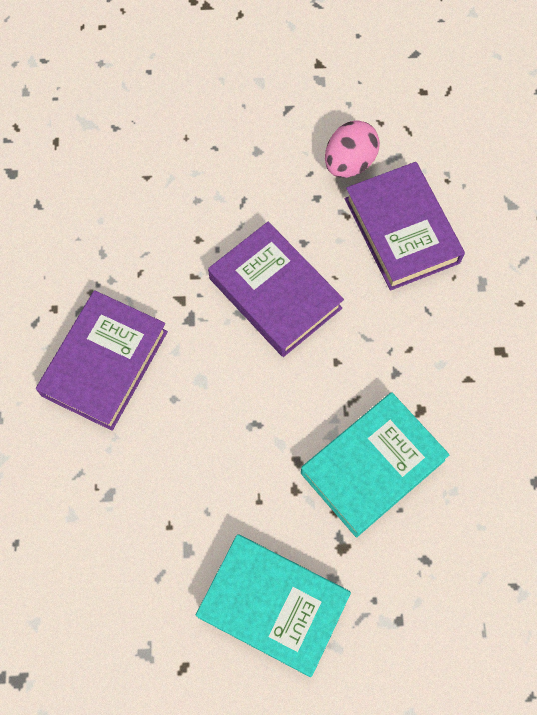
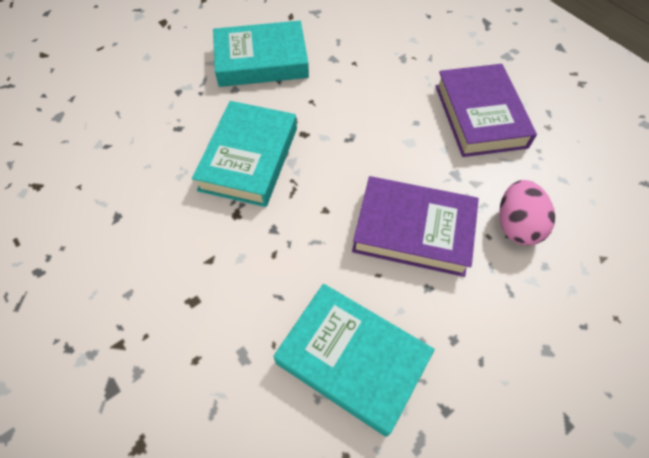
camera: 145 degrees right, 10 degrees down
pink egg [325,120,380,178] -> pink egg moved to [499,180,555,245]
purple book [345,162,465,291] -> turquoise book [274,284,435,437]

